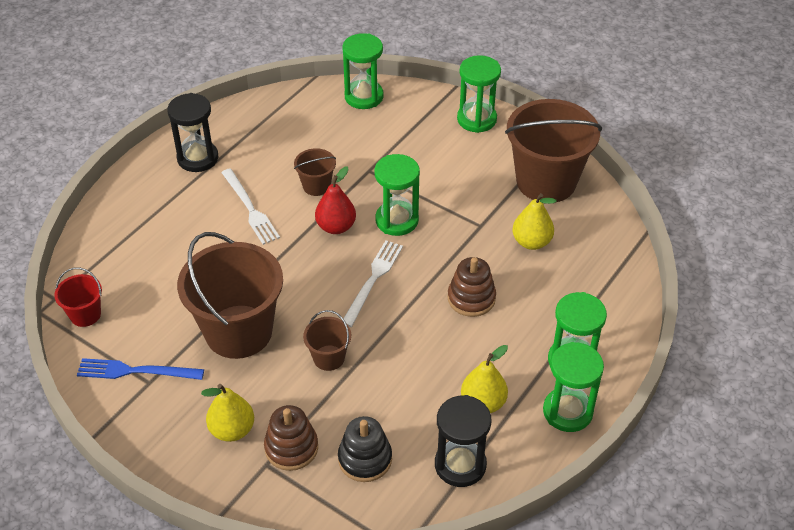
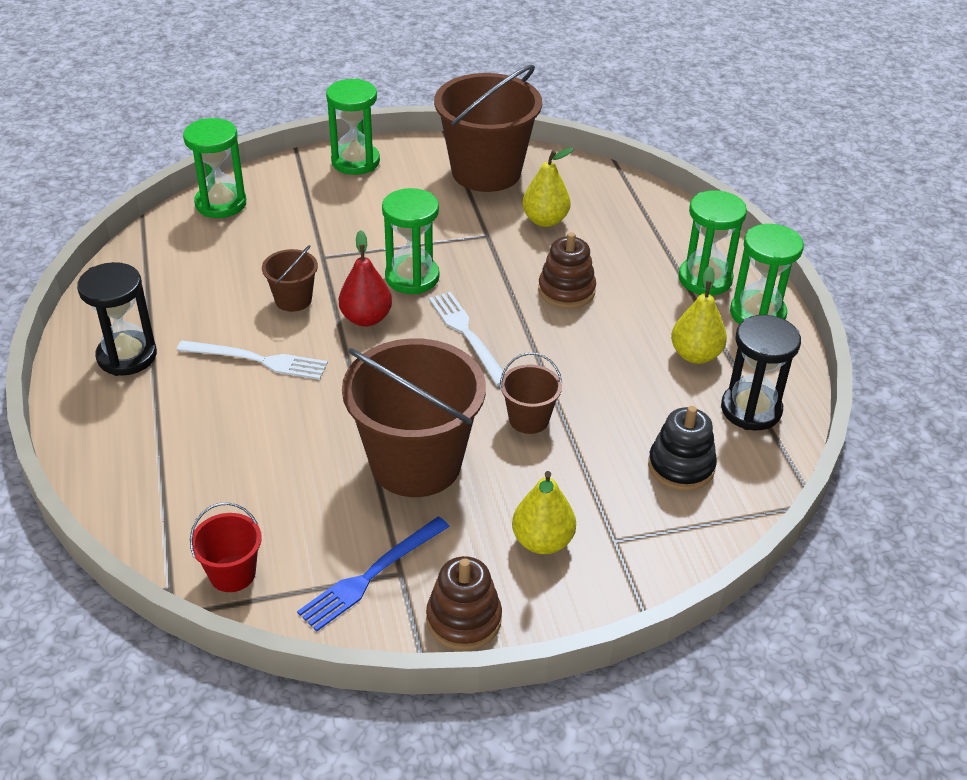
camera: 50 degrees left, 5 degrees down
brown stacking toy [264,405,318,471] -> brown stacking toy moved to [426,556,502,650]

